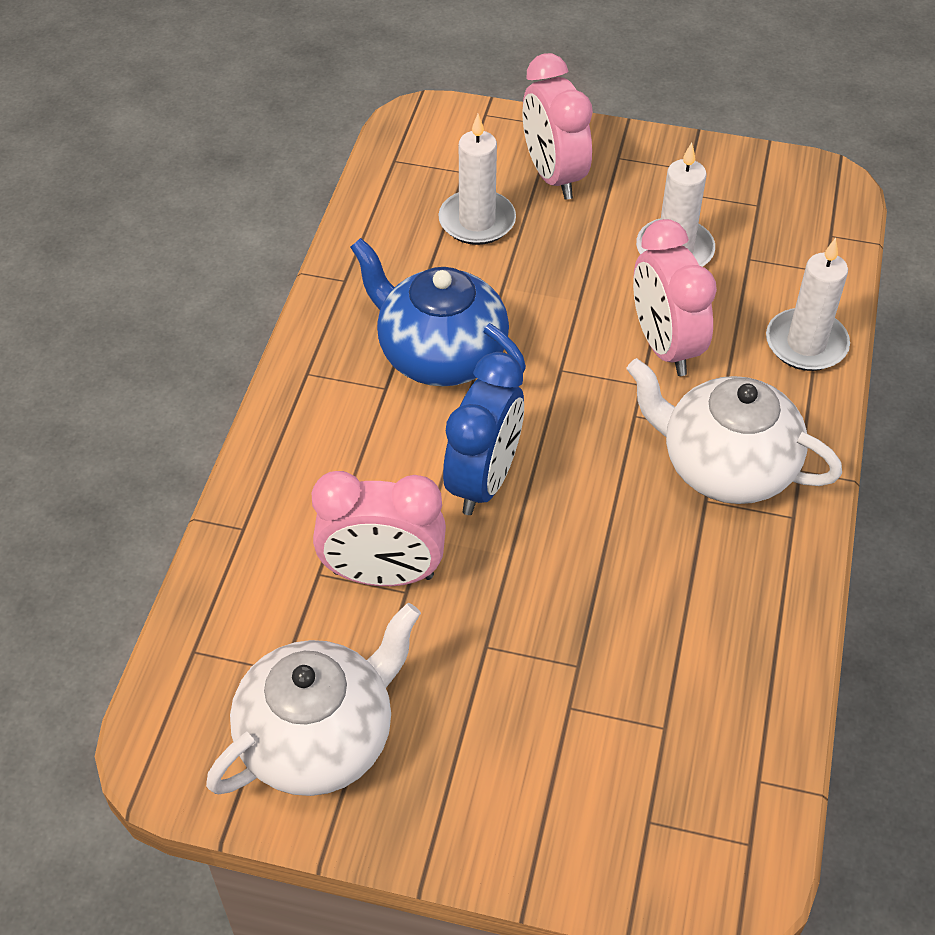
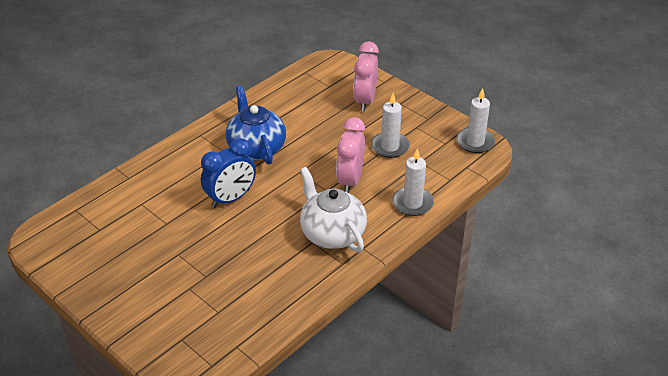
camera: 30 degrees right, 10 degrees down
white teapot [206,603,421,796] -> none
pink clock [312,471,446,586] -> none
white candle [438,114,516,245] -> white candle moved to [456,88,495,153]

